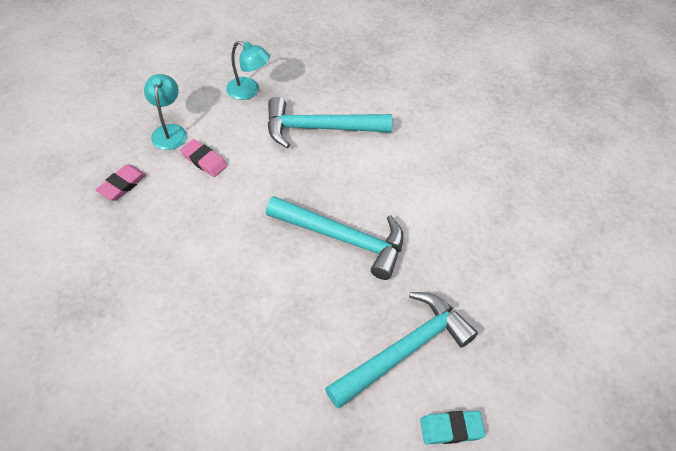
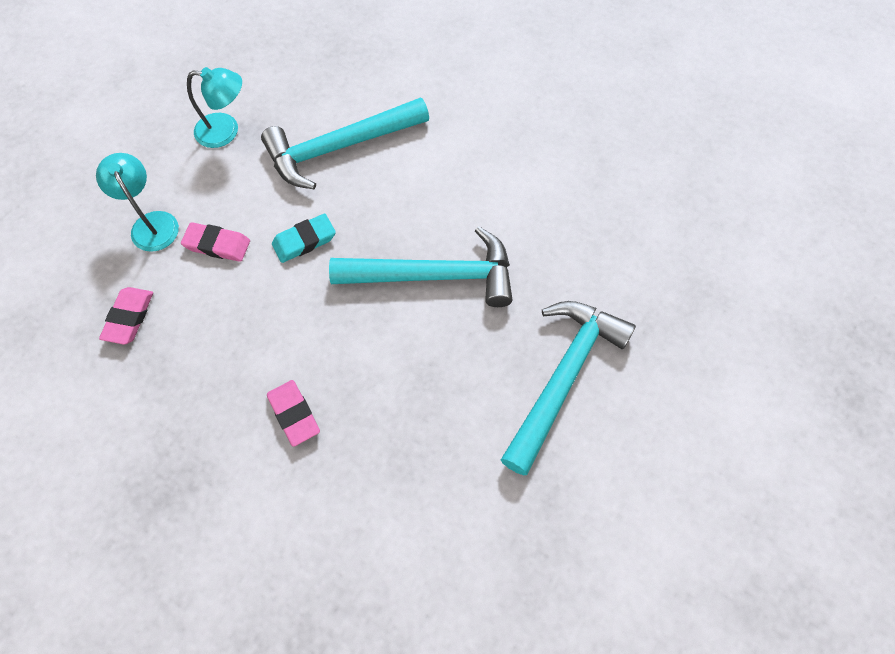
camera: 20 degrees left, 10 degrees up
turquoise eraser [420,411,485,444] -> turquoise eraser moved to [272,213,336,263]
none -> pink eraser [267,380,320,447]

